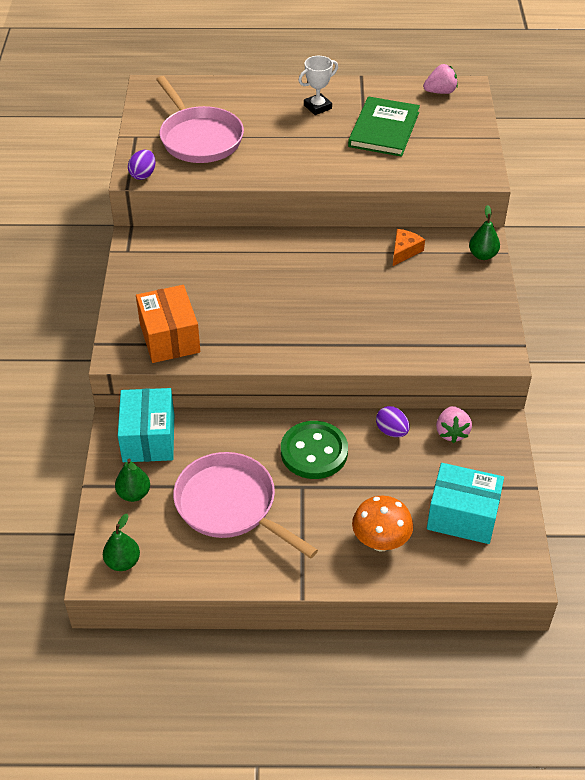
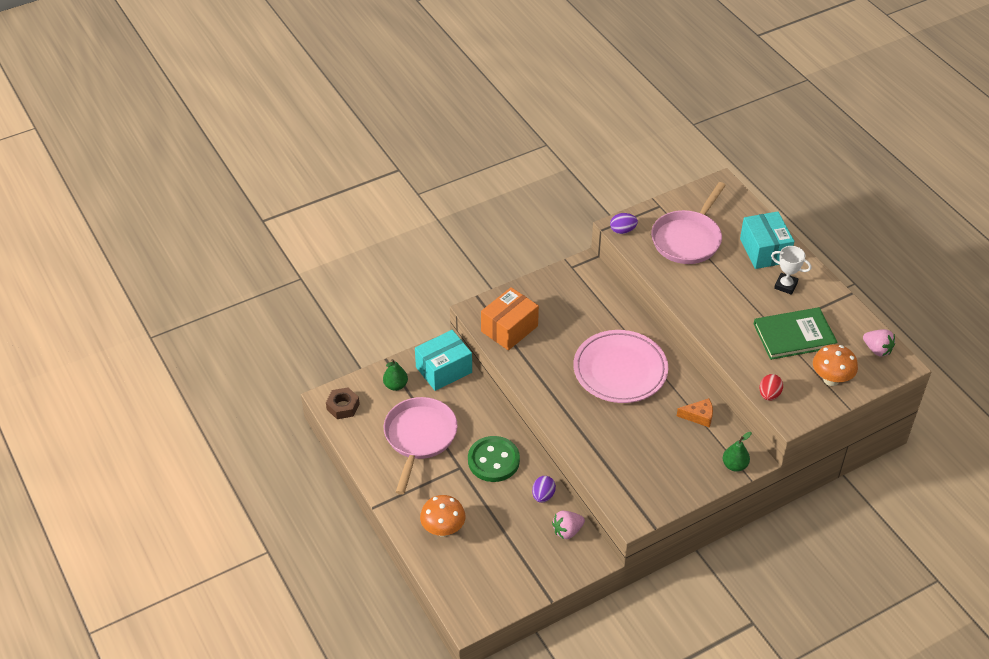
camera: 60 degrees right, 0 degrees up
green pear [103,514,140,571] -> brown nut [326,388,360,419]
turquoise box [427,463,504,544] -> turquoise box moved to [740,211,794,269]
none -> pink plate [574,330,668,403]
none -> red egg [759,374,783,401]
none -> orange mushroom [813,344,858,386]

